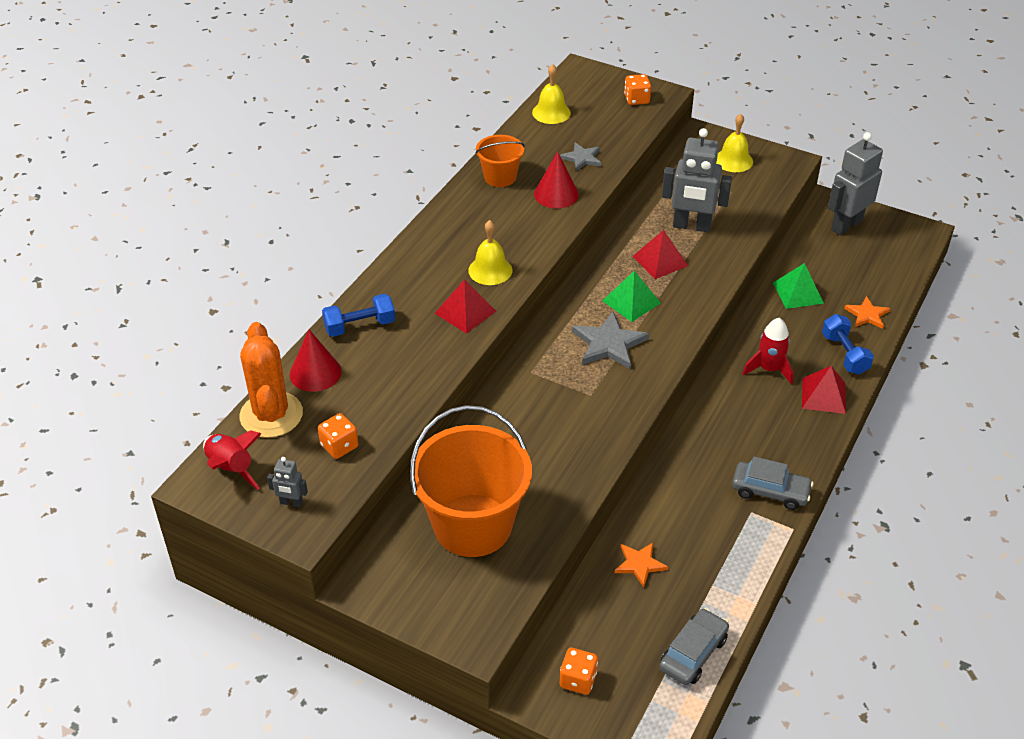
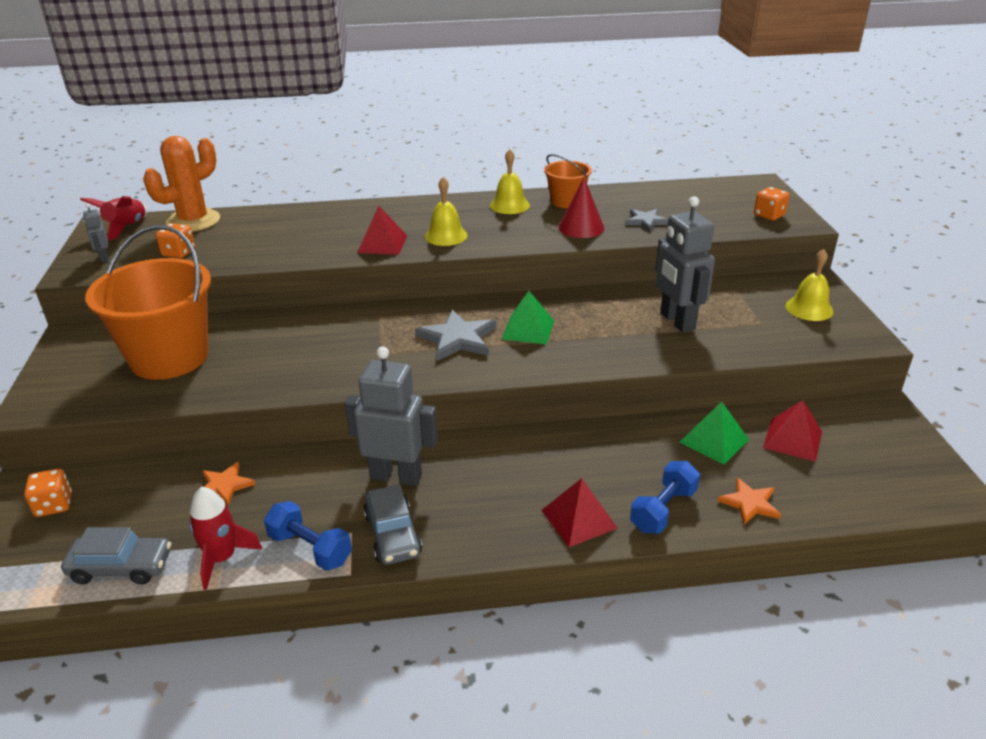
camera: 55 degrees right, 10 degrees down
red cone [289,330,341,392] -> none
blue dumbbell [322,294,395,337] -> blue dumbbell moved to [264,501,352,571]
yellow bell [532,64,571,124] -> yellow bell moved to [490,149,530,214]
red pyramid [633,230,688,279] -> red pyramid moved to [763,400,822,462]
red rocket [743,318,793,384] -> red rocket moved to [189,487,262,590]
grey robot [828,132,883,235] -> grey robot moved to [345,347,438,486]

